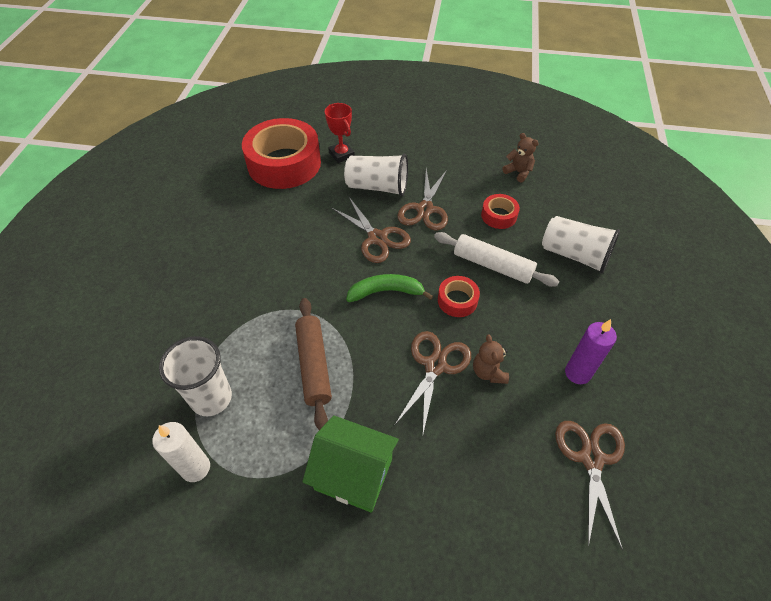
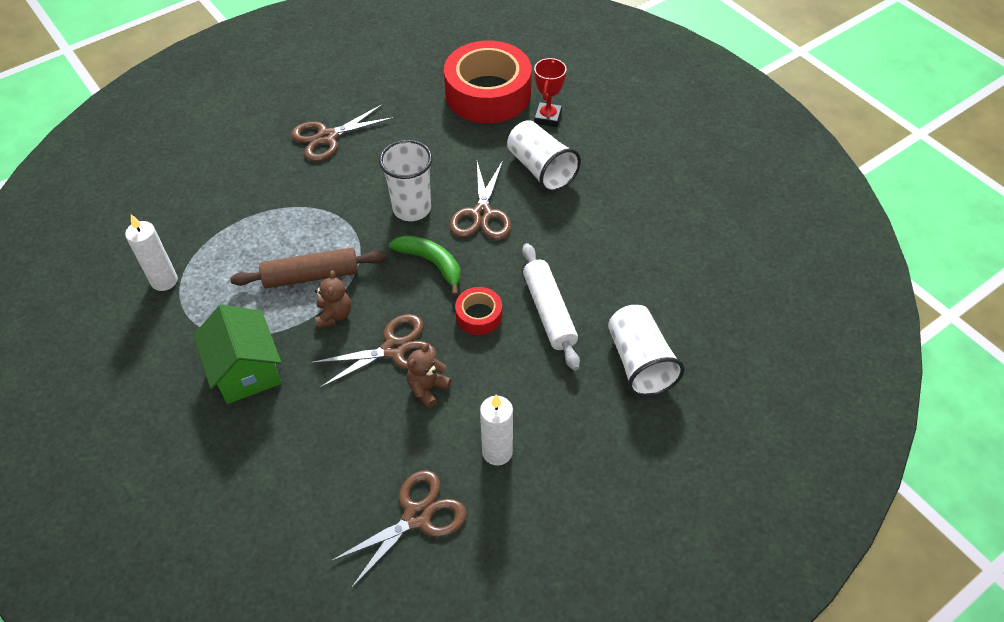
camera: 45 degrees right, 0 degrees up
white cup [159,336,232,416] -> white cup moved to [379,140,433,221]
brown rolling pin [295,298,332,430] -> brown rolling pin turned 45 degrees clockwise [230,247,387,288]
brown scissors [397,169,448,231] -> brown scissors moved to [291,104,394,161]
red tape [481,194,520,229] -> none
brown teddy bear [502,133,539,183] -> brown teddy bear moved to [315,270,351,329]
purple candle [565,319,617,384] -> white candle [480,394,513,466]

